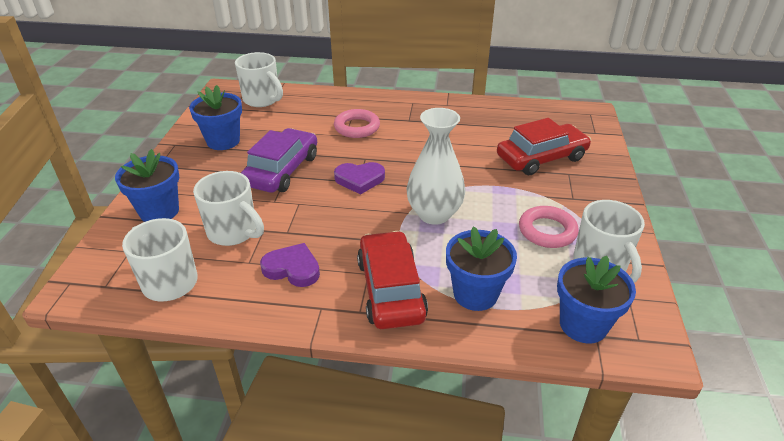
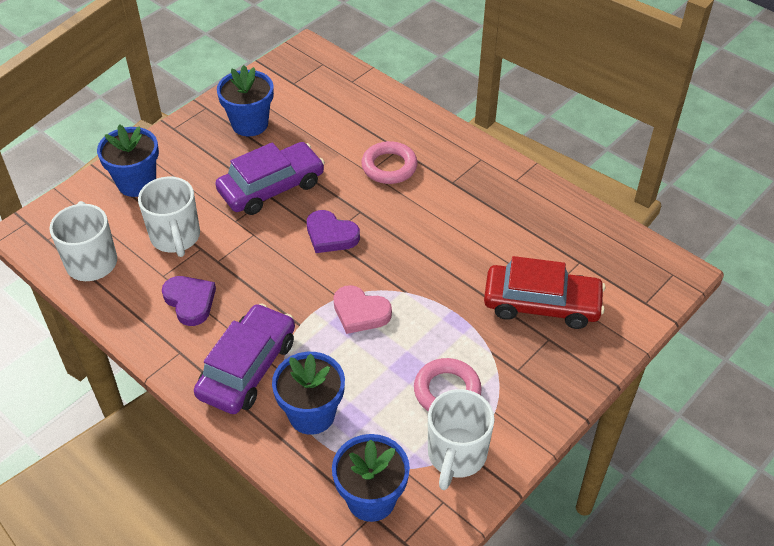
camera: 35 degrees right, 10 degrees up
white mug [235,52,283,107] -> none
red car [357,231,428,329] -> purple car [194,303,295,414]
white vase [407,108,465,225] -> pink heart [333,285,392,334]

